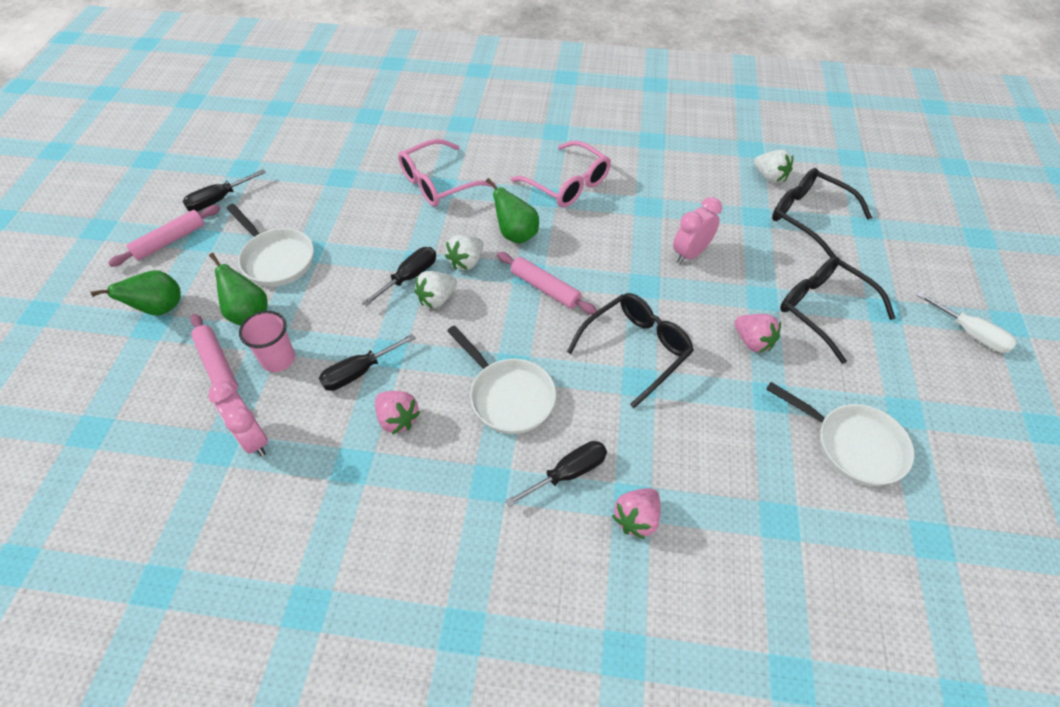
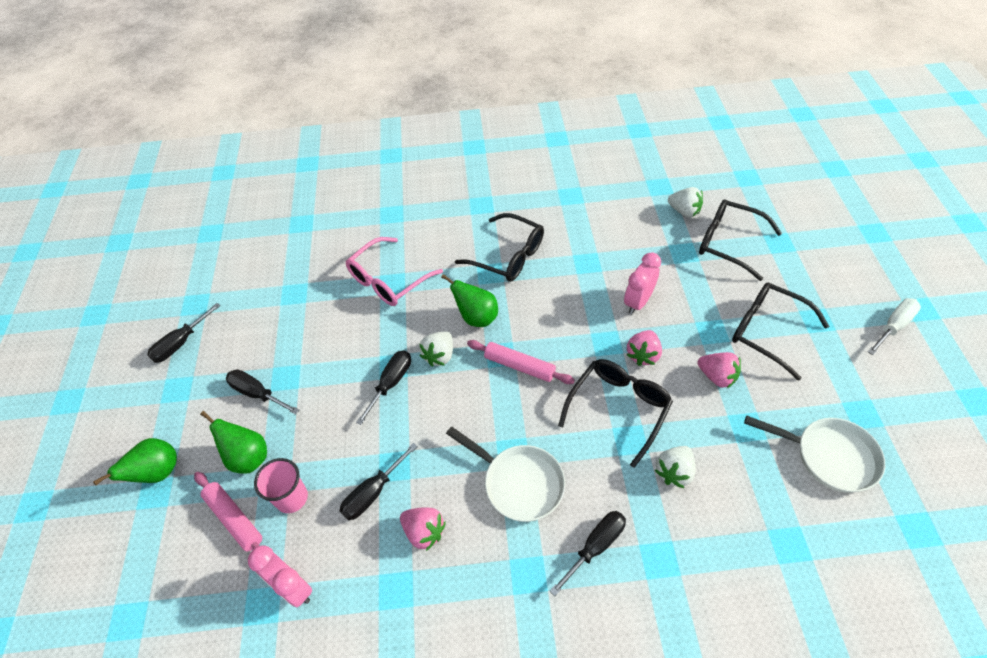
camera: 10 degrees left, 0 degrees up
pink rolling pin [108,205,220,267] -> none
white pan [226,204,314,286] -> black screwdriver [226,369,299,415]
white strawberry [414,271,457,308] -> white strawberry moved to [654,446,696,488]
pink glasses [510,141,611,208] -> black glasses [455,213,544,282]
pink strawberry [612,488,661,539] -> pink strawberry moved to [627,330,662,366]
white screwdriver [916,291,1017,353] -> white screwdriver turned 75 degrees counterclockwise [868,298,921,355]

